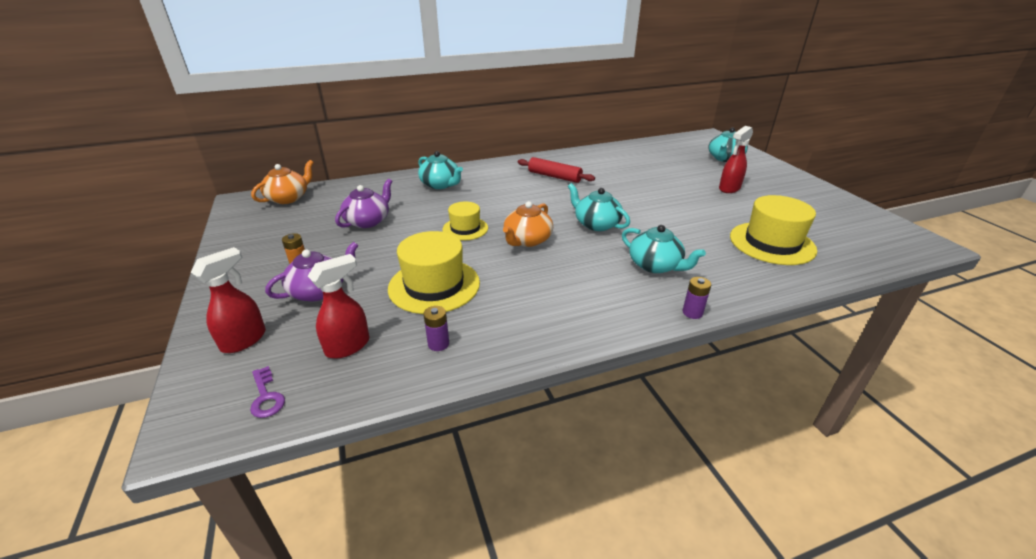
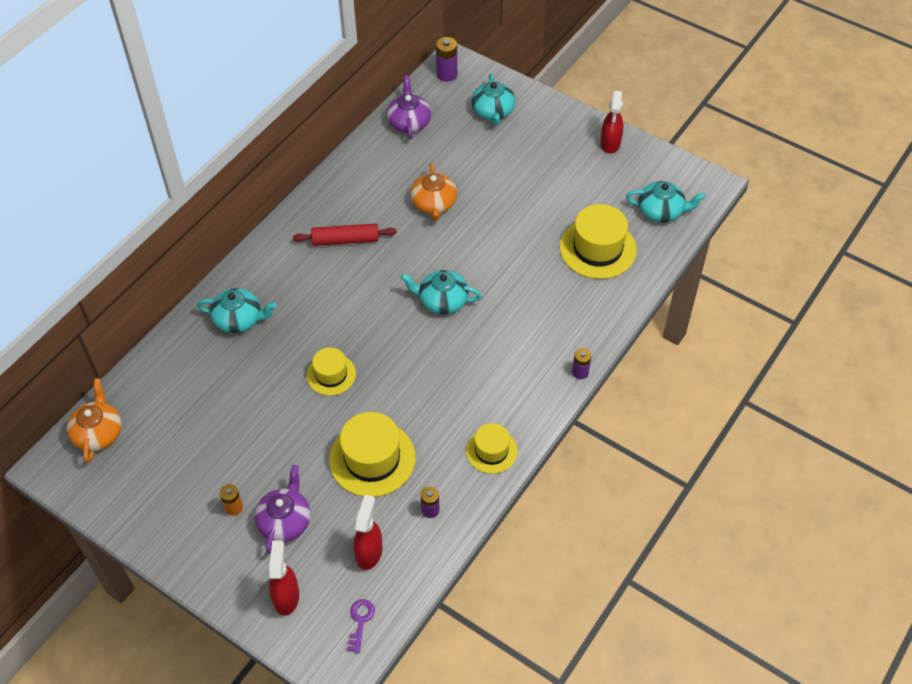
camera: 35 degrees left, 20 degrees up
purple key [250,366,285,418] -> purple key turned 105 degrees counterclockwise [347,599,375,653]
purple teapot [335,179,393,228] -> purple teapot moved to [387,75,431,139]
orange teapot [503,201,553,247] -> orange teapot moved to [410,163,457,221]
turquoise teapot [622,225,706,273] -> turquoise teapot moved to [626,181,706,223]
red spray bottle [719,126,753,193] -> red spray bottle moved to [600,91,623,154]
none -> purple battery [436,37,457,82]
none -> yellow hat [466,423,518,474]

